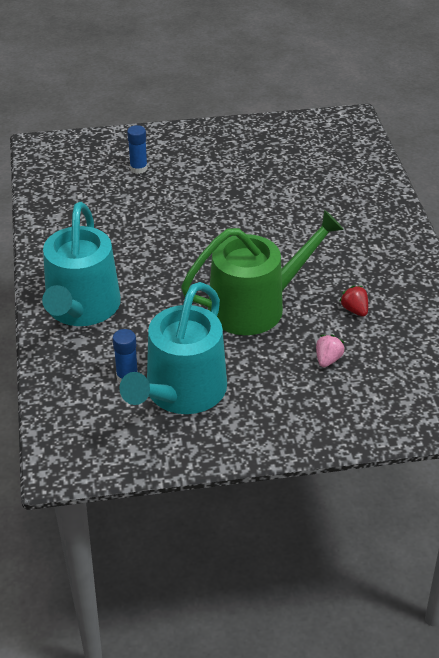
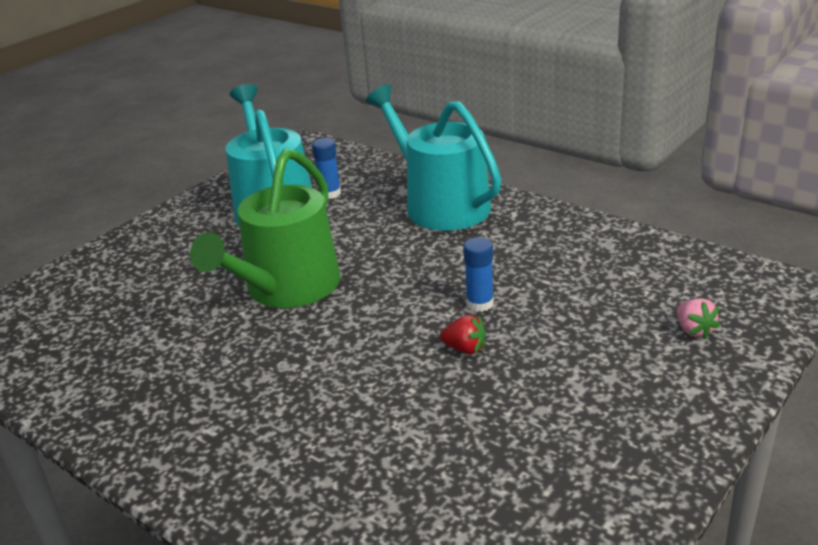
camera: 140 degrees right, 10 degrees down
blue glue stick [127,125,148,174] -> blue glue stick moved to [463,237,494,312]
pink strawberry [316,334,345,367] -> pink strawberry moved to [677,298,720,339]
red strawberry [339,285,368,316] -> red strawberry moved to [440,315,486,354]

